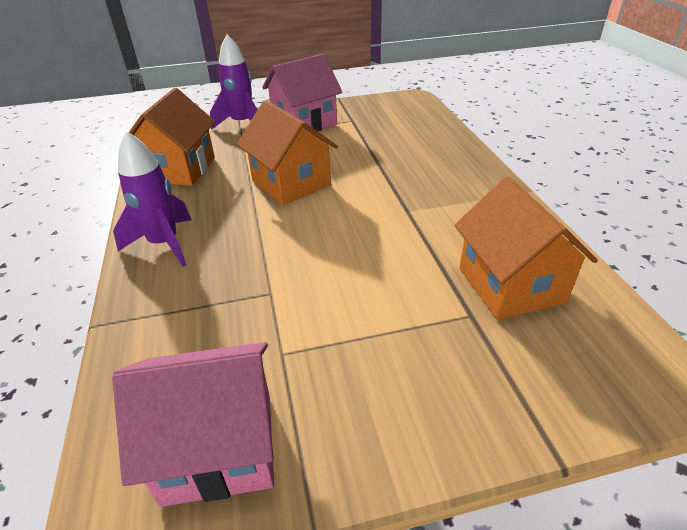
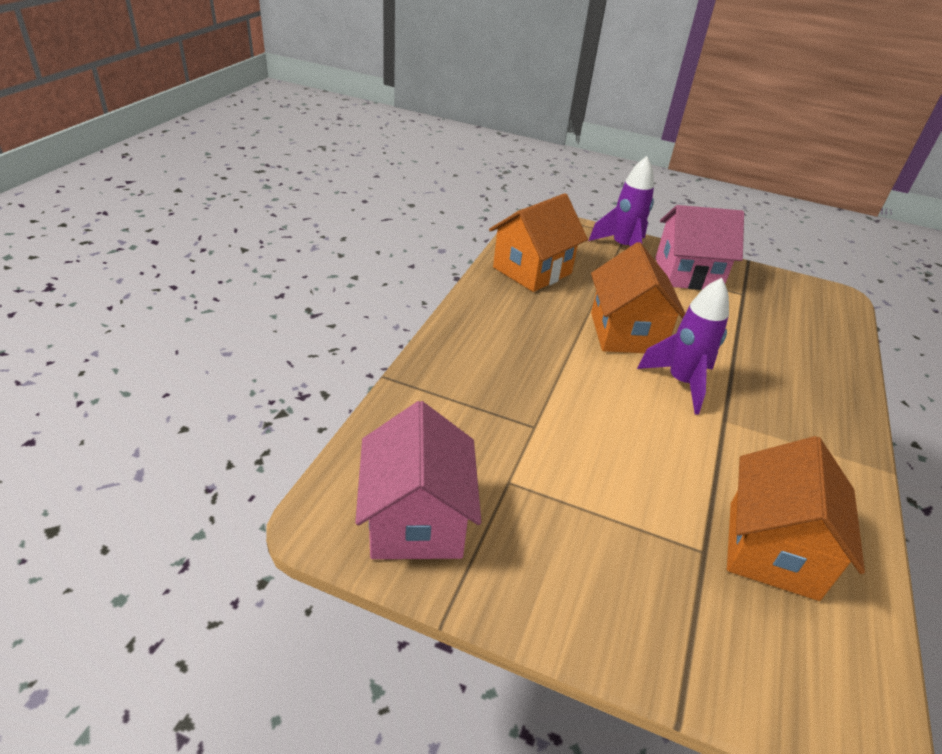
camera: 30 degrees right, 0 degrees up
pink house [112,342,274,507] -> pink house turned 60 degrees clockwise [355,401,481,559]
purple rocket [113,131,191,267] -> purple rocket moved to [637,278,729,415]

